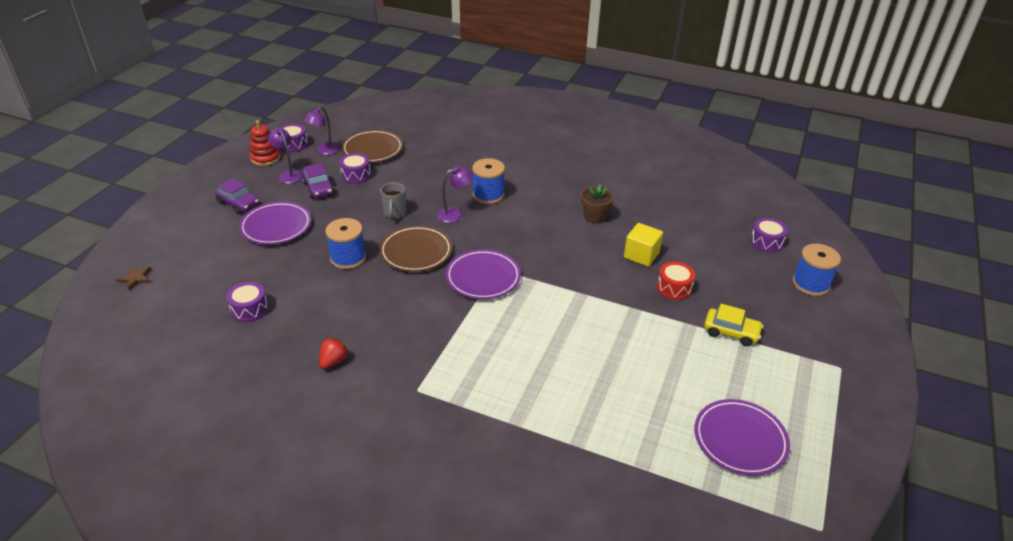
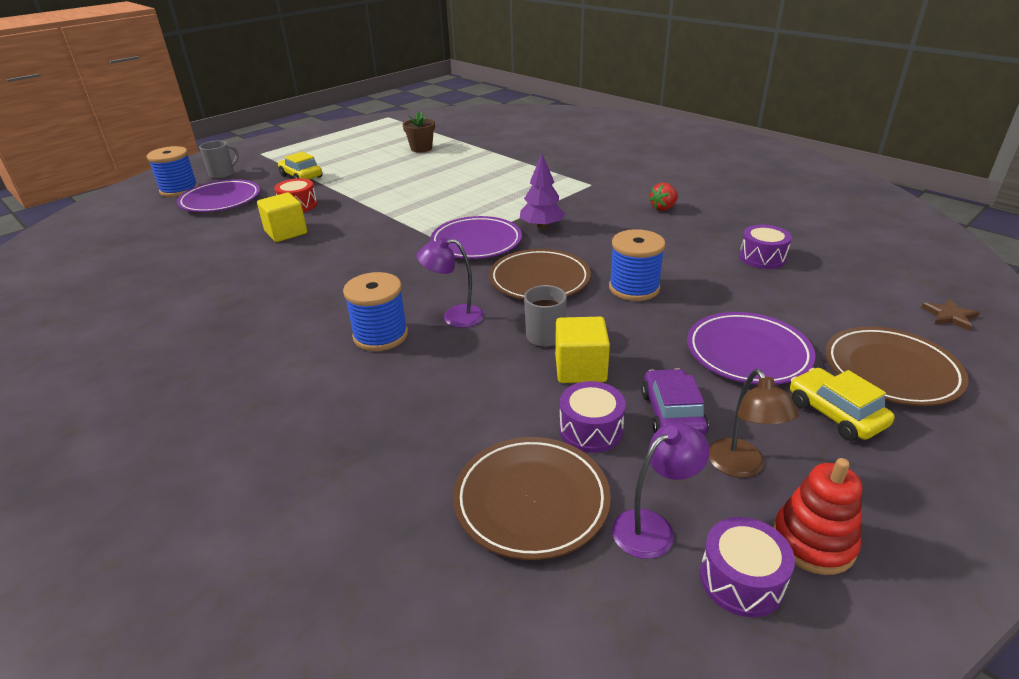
camera: 155 degrees left, 5 degrees down
purple car [215,178,260,214] -> yellow car [790,368,894,441]
purple lamp [268,128,303,184] -> brown lamp [709,369,799,478]
brown flower pot [581,185,614,224] -> brown flower pot moved to [402,111,435,153]
purple plate [694,399,790,476] -> purple plate moved to [177,179,260,212]
purple drum [750,218,788,253] -> none
none -> grey mug [199,141,239,179]
none -> purple tree [520,154,565,229]
none -> yellow cube [555,317,610,383]
none -> brown plate [825,326,969,406]

